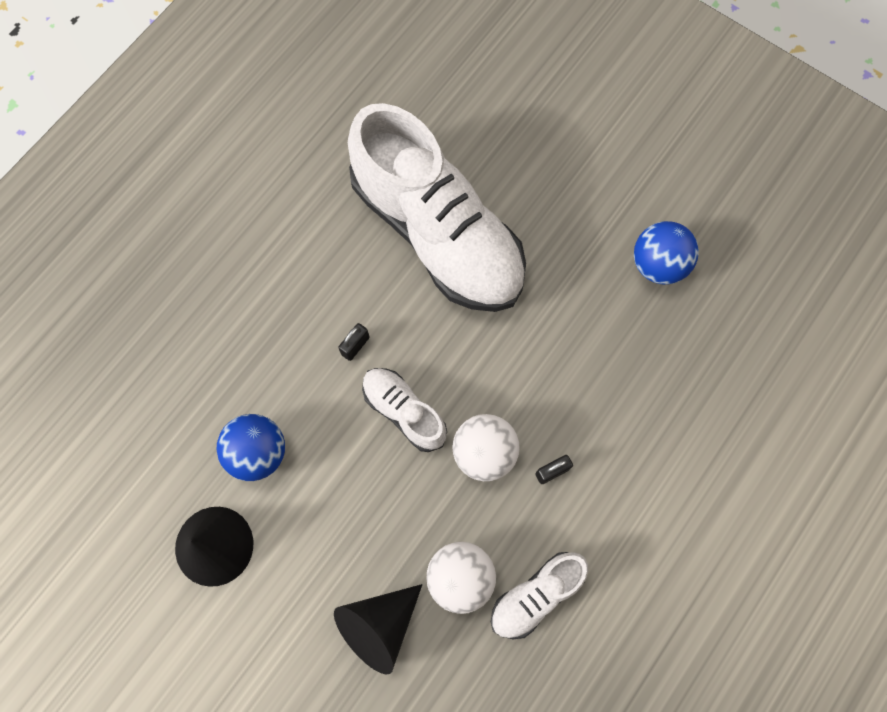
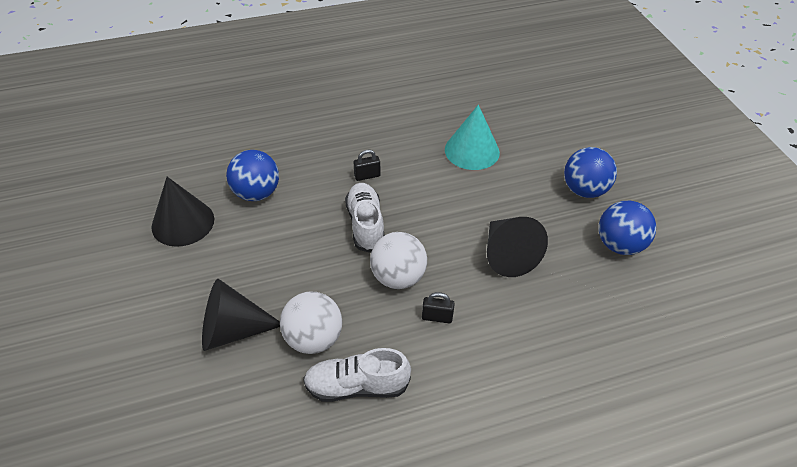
camera: 35 degrees right, 25 degrees down
white shoe [348,103,526,312] -> turquoise cone [445,105,500,170]
none -> black cone [487,217,548,277]
none -> blue ball [564,147,617,198]

